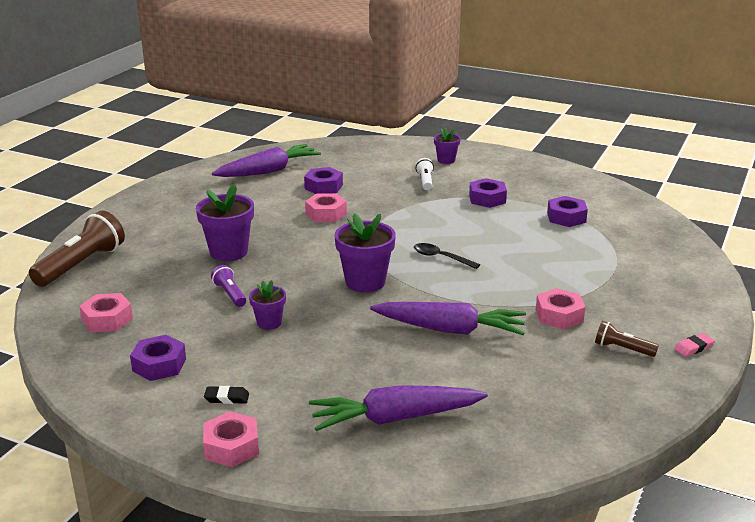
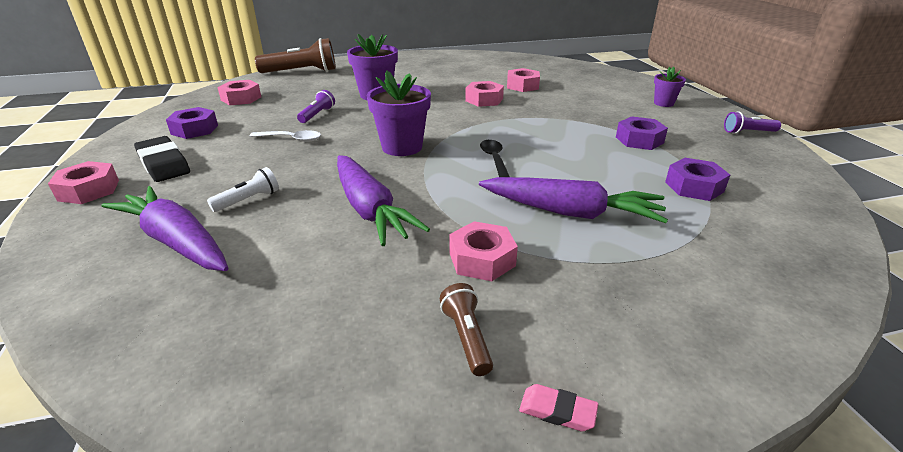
camera: 50 degrees right, 5 degrees up
black eraser [204,386,249,404] -> black eraser [134,136,190,182], size x1.99
purple carrot [212,144,321,177] -> purple carrot moved to [479,177,668,223]
purple flower pot [249,280,286,330] -> white spoon [249,130,321,142]
purple nut [304,167,343,194] -> pink nut [507,68,540,92]
white flashlight [416,158,434,190] -> white flashlight moved to [207,167,279,212]
none -> purple flashlight [724,111,781,134]

